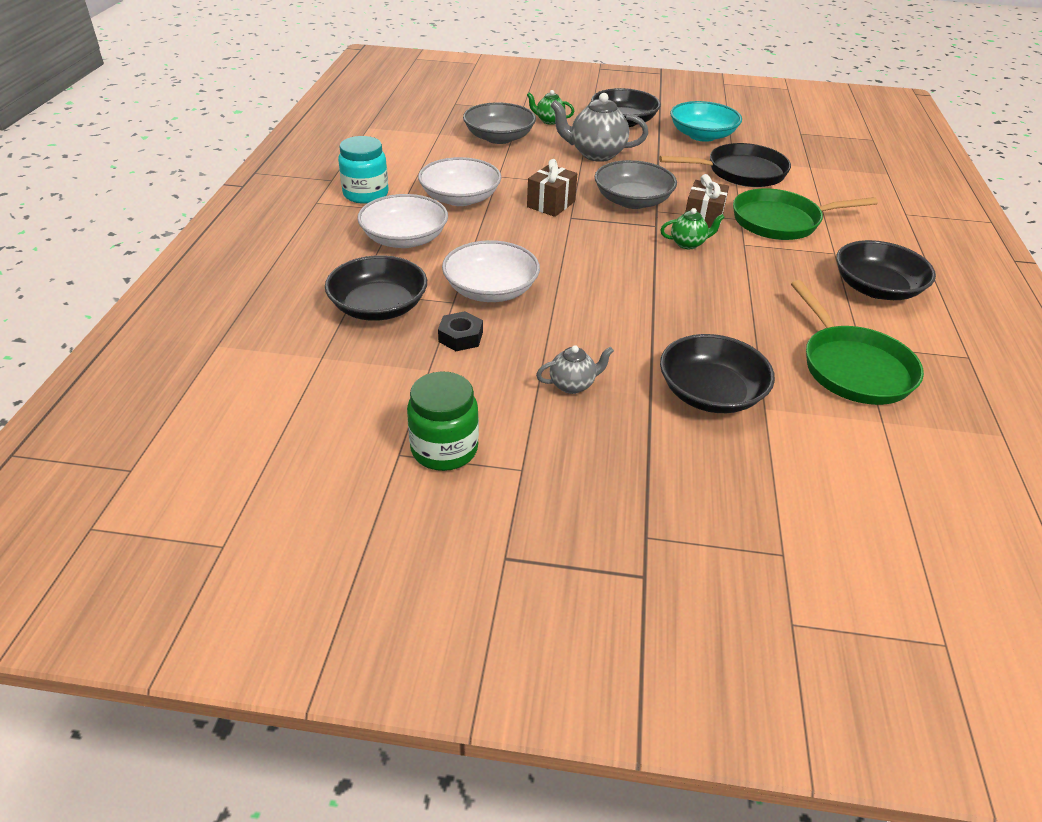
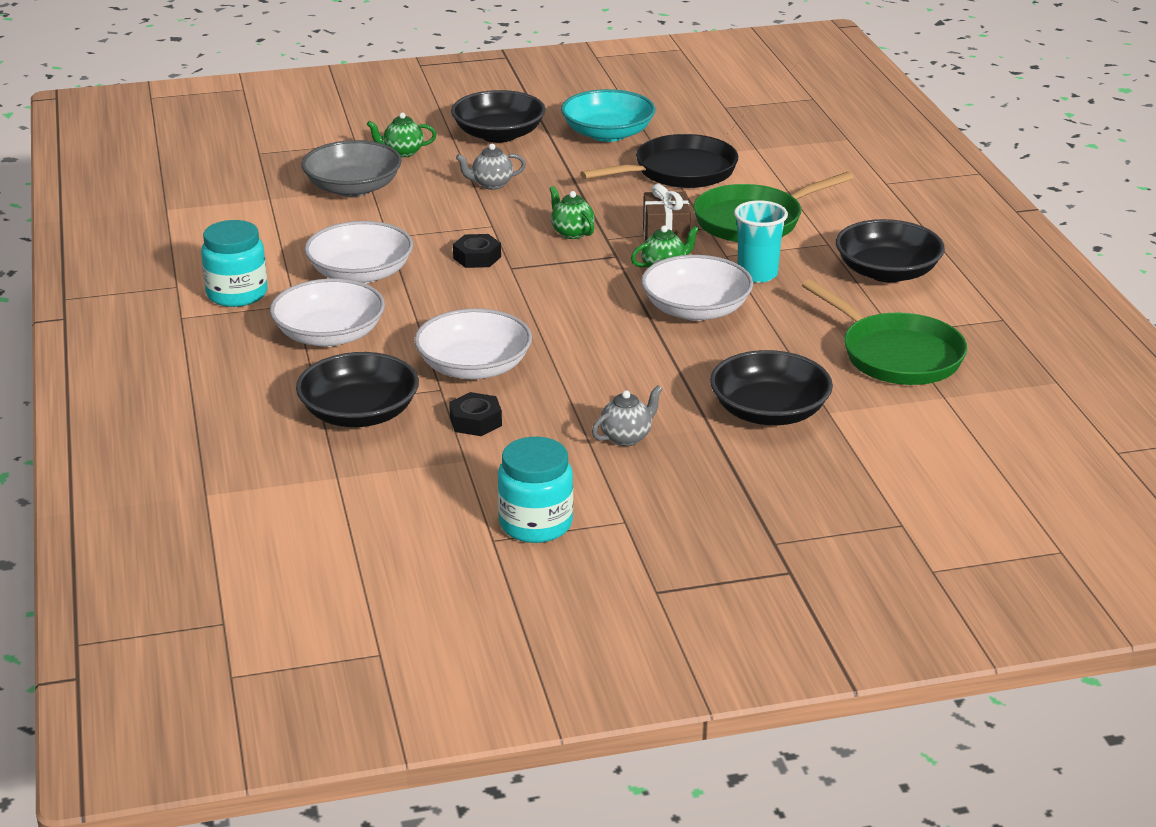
camera: 20 degrees left, 10 degrees down
green jar [407,371,479,471] -> turquoise jar [498,437,573,543]
brown gift [527,159,577,217] -> black nut [453,234,501,268]
grey teapot [550,93,648,162] -> grey teapot [456,144,526,190], size x0.54
grey bowl [595,160,677,209] -> green teapot [549,186,594,239]
none -> white bowl [641,255,753,321]
none -> turquoise cup [734,200,788,283]

